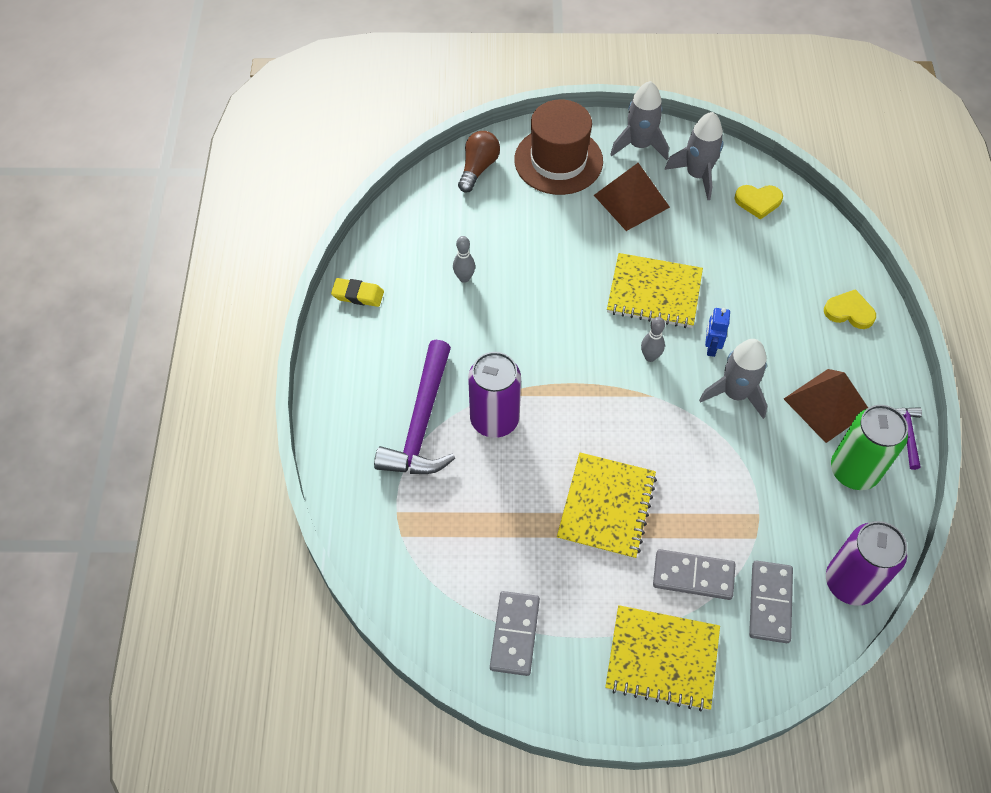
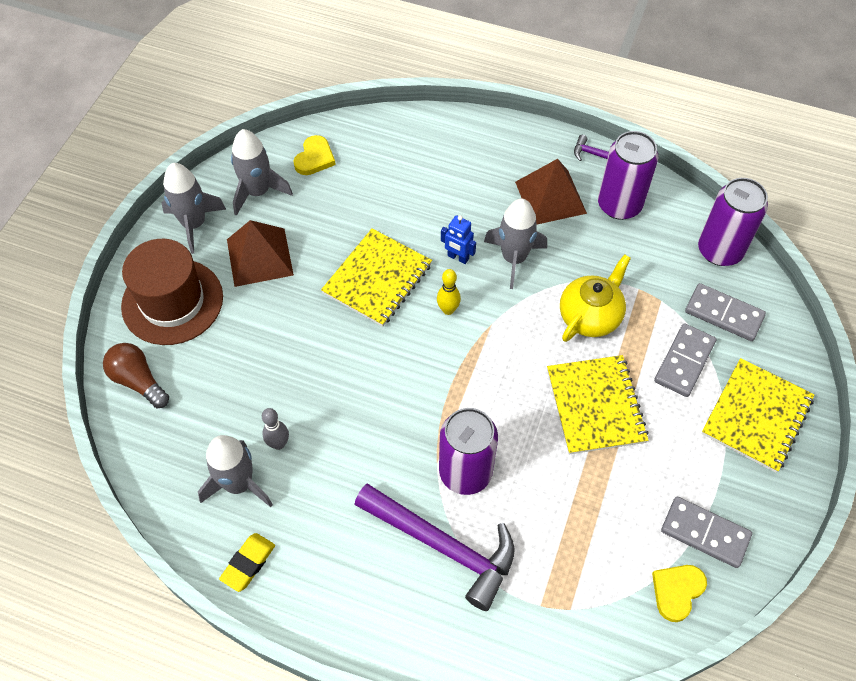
camera: 70 degrees left, 0 degrees up
yellow notebook [557,453,657,559] -> yellow notebook turned 45 degrees clockwise [547,355,649,455]
grey bowling pin [641,317,665,362] -> yellow bowling pin [437,269,461,315]
yellow heart [824,289,876,329] -> yellow heart moved to [652,565,707,622]
green can [831,405,908,490] -> purple can [598,131,658,220]
none -> grey rocket [198,435,273,507]
none -> yellow teapot [560,254,631,342]

